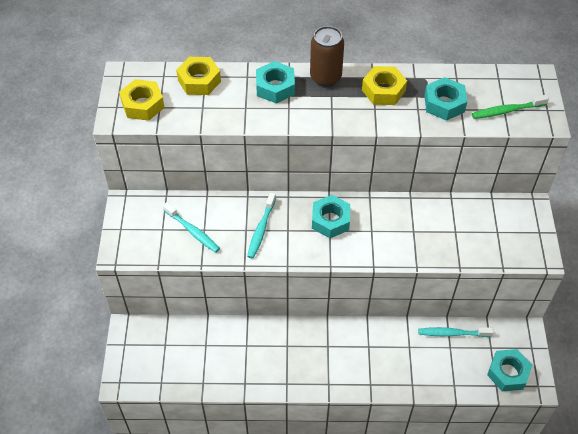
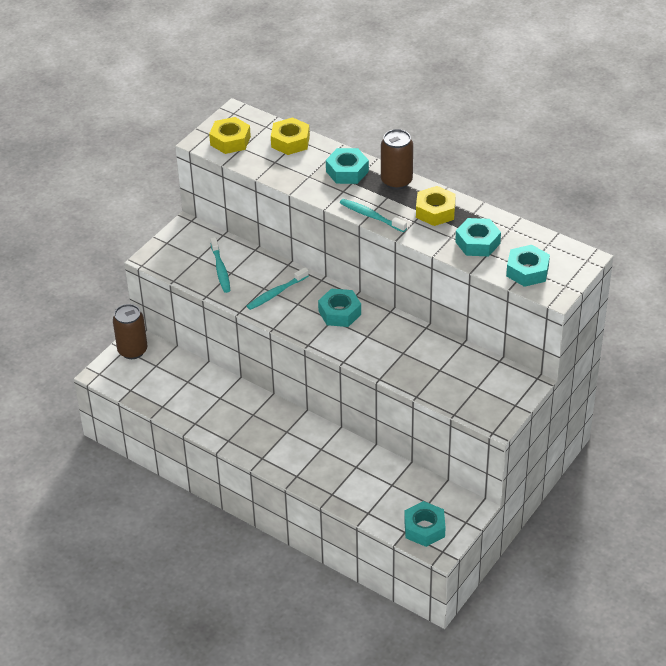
camera: 35 degrees right, 10 degrees down
turquoise toothbrush [418,327,493,337] -> turquoise toothbrush moved to [340,199,407,232]
green toothbrush [472,95,549,119] -> turquoise nut [506,245,550,287]
none -> brown can [113,304,147,359]

